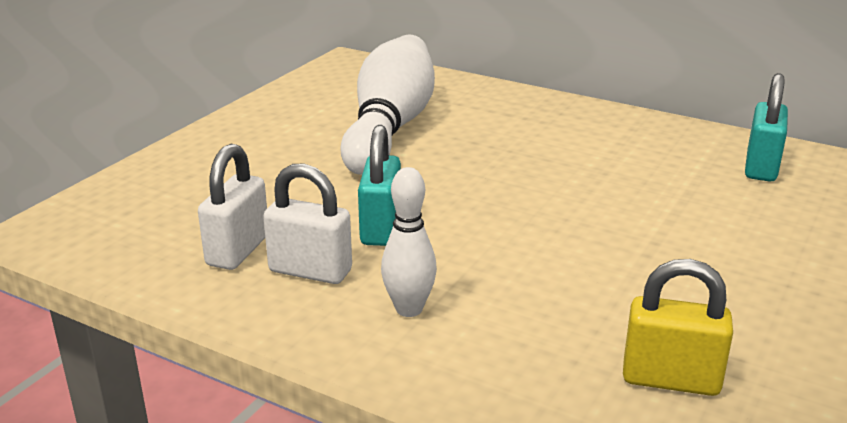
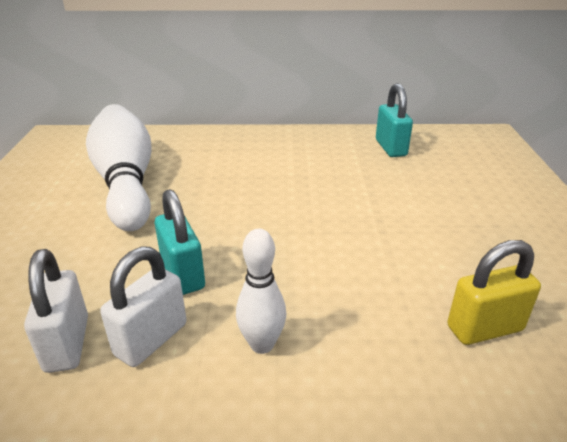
camera: 30 degrees left, 5 degrees up
white padlock [263,163,352,284] -> white padlock turned 45 degrees counterclockwise [100,246,187,367]

